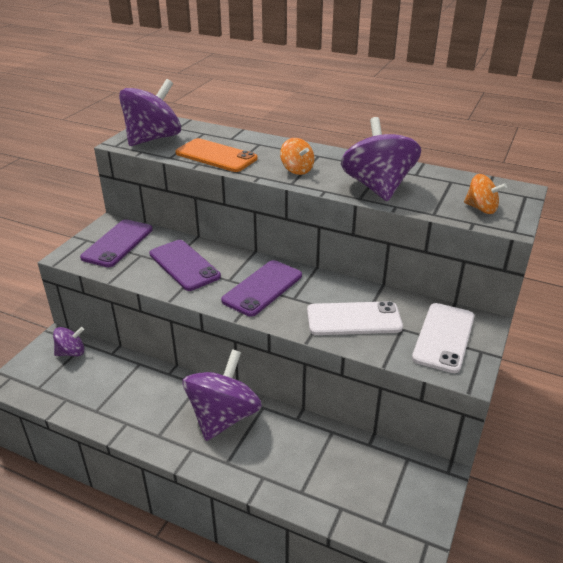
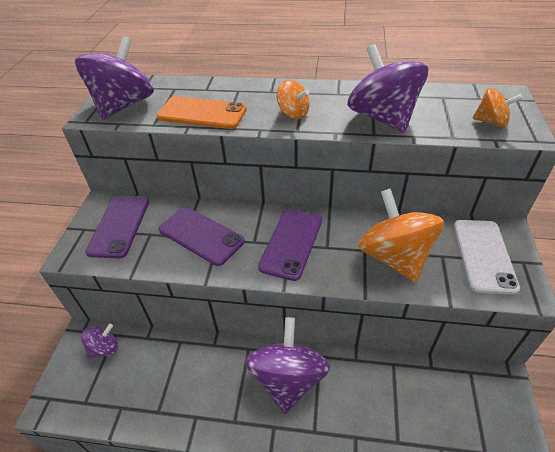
camera: 15 degrees left, 10 degrees up
white phone [307,301,403,335] -> orange spinning top [358,188,444,282]

